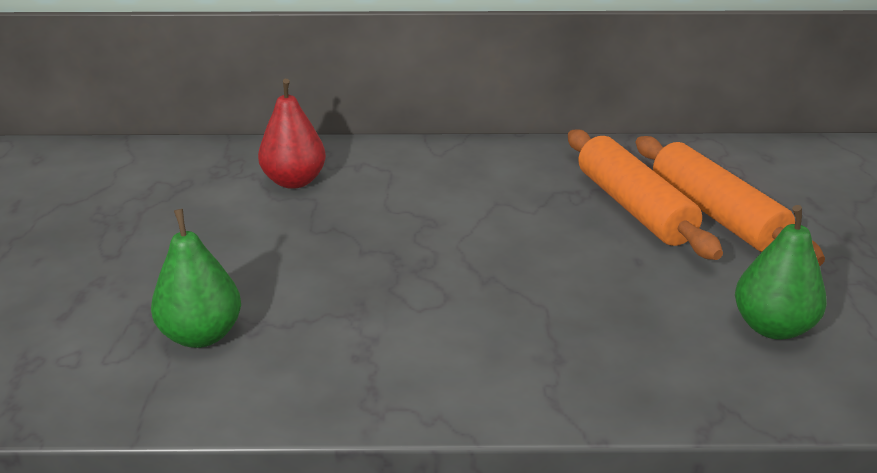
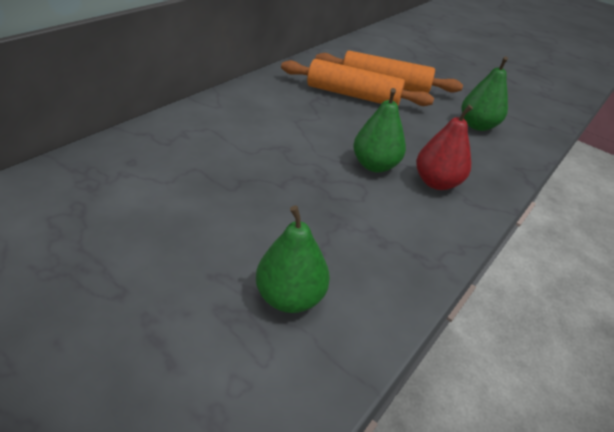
camera: 55 degrees left, 10 degrees up
red pear [258,79,326,189] -> red pear moved to [416,105,473,190]
none -> green pear [353,88,406,173]

